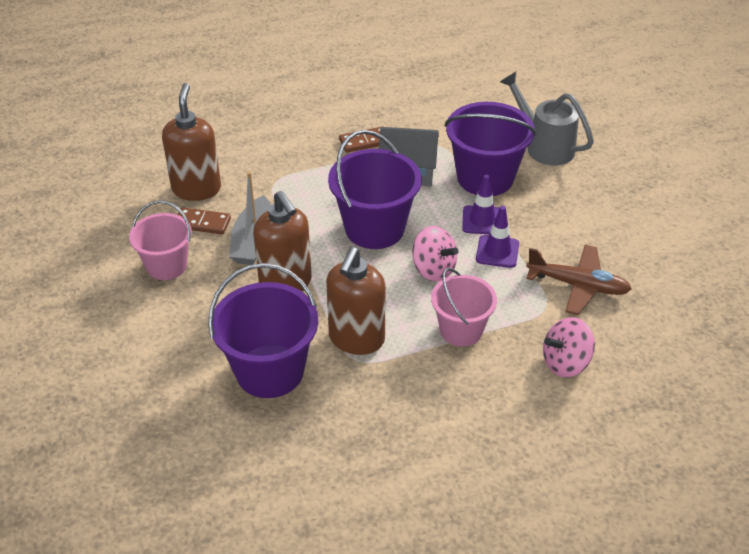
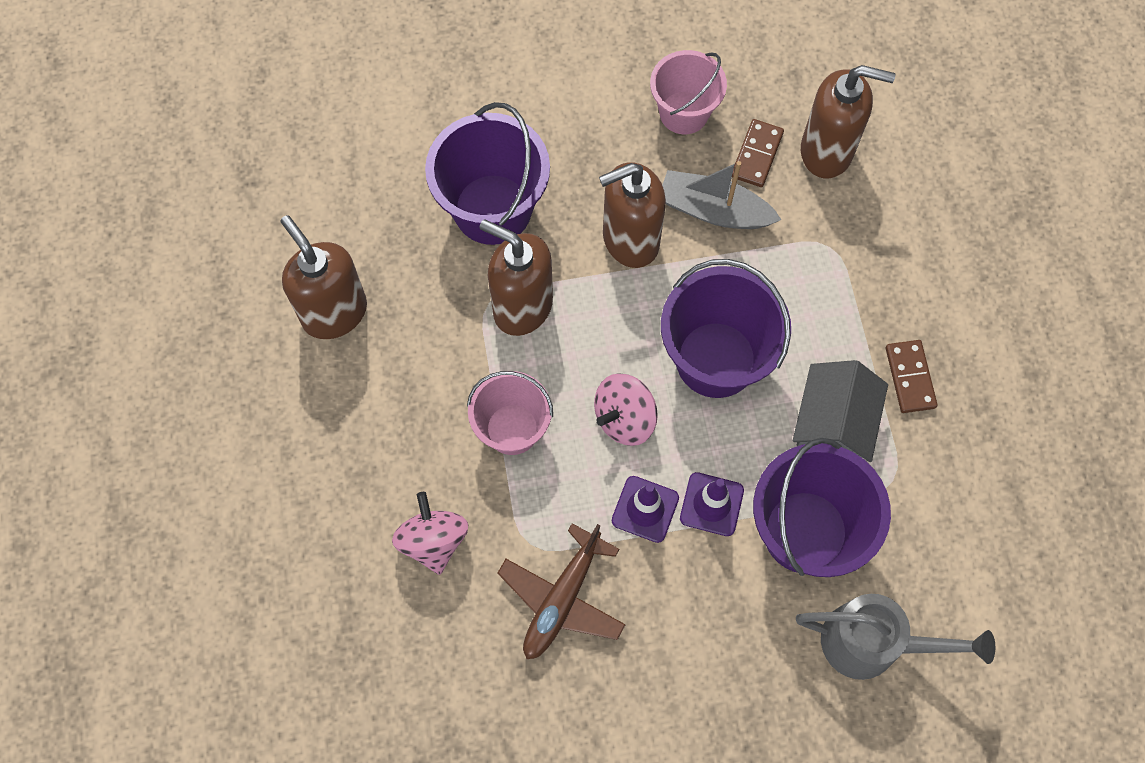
camera: 100 degrees right, 25 degrees up
grey watering can [500,72,594,165] -> grey watering can turned 45 degrees clockwise [796,594,995,680]
none -> brown soap dispenser [280,215,367,339]

